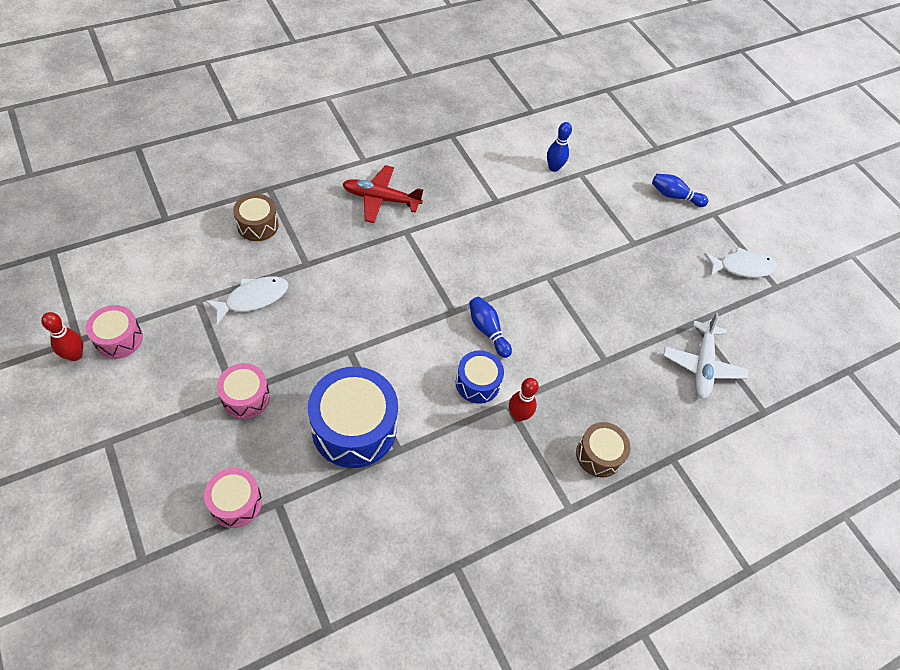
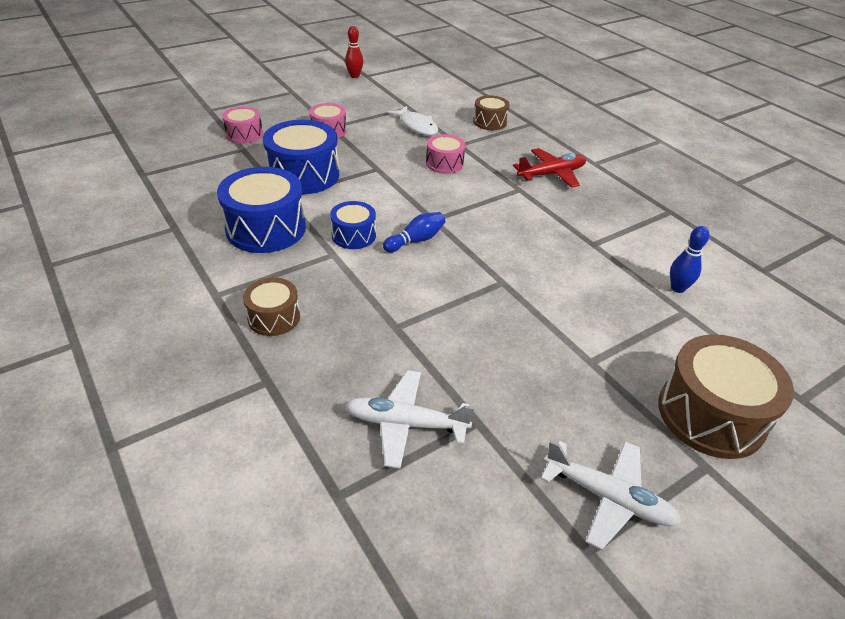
camera: 90 degrees right, 15 degrees down
pink drum [86,305,143,359] -> pink drum moved to [426,134,465,174]
red plane [342,165,424,223] -> red plane turned 60 degrees clockwise [513,148,586,188]
red bowling pin [509,378,539,421] -> none
blue bowling pin [652,174,708,207] -> brown drum [658,334,794,459]
white fish [704,247,778,278] -> white plane [541,440,681,550]
none -> blue drum [217,167,306,253]

